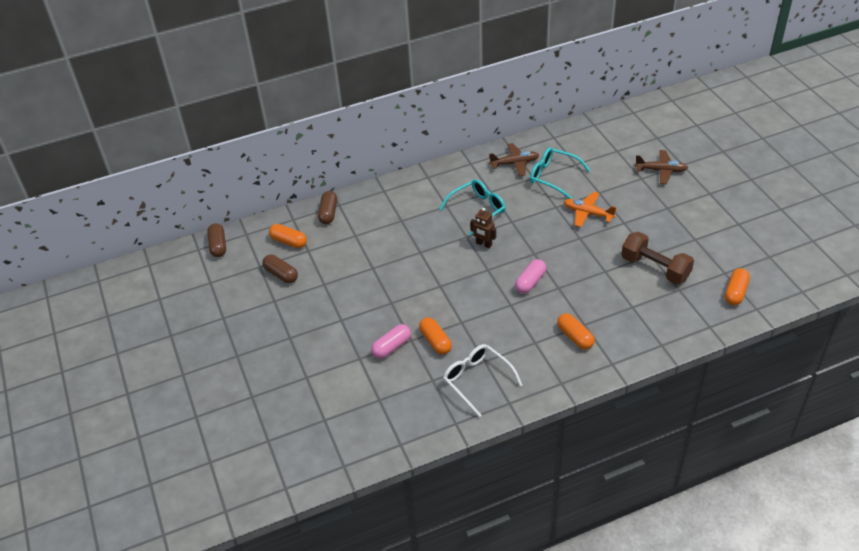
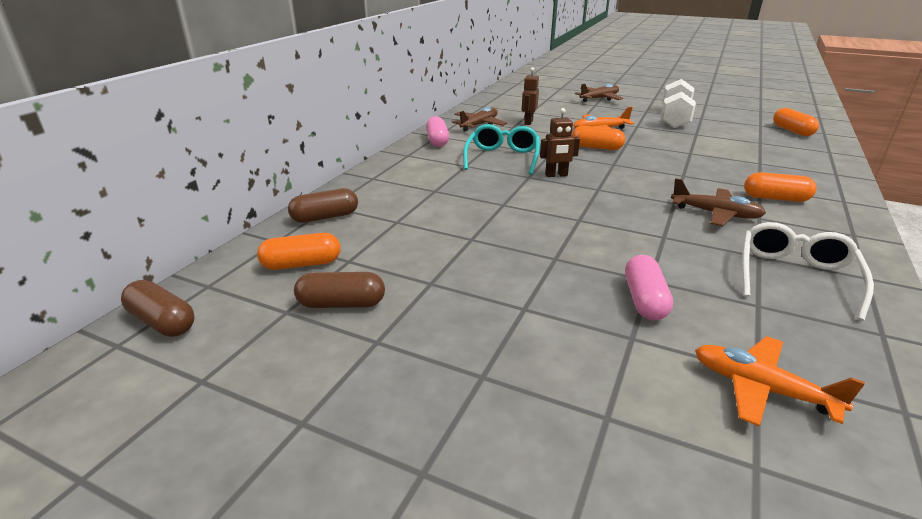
camera: 45 degrees left, 15 degrees down
brown capsule [318,191,337,224] -> brown capsule turned 75 degrees counterclockwise [288,188,358,223]
orange capsule [419,317,452,355] -> orange capsule moved to [572,126,625,150]
white glasses [443,344,522,417] -> white glasses turned 105 degrees clockwise [742,222,874,321]
pink capsule [515,259,546,294] -> pink capsule moved to [426,116,449,147]
turquoise glasses [530,147,590,199] -> brown robot [522,67,539,125]
brown dumbbell [621,232,694,285] -> none
none -> white dumbbell [661,79,696,128]
none -> brown plane [671,178,766,226]
none -> orange plane [695,336,865,426]

